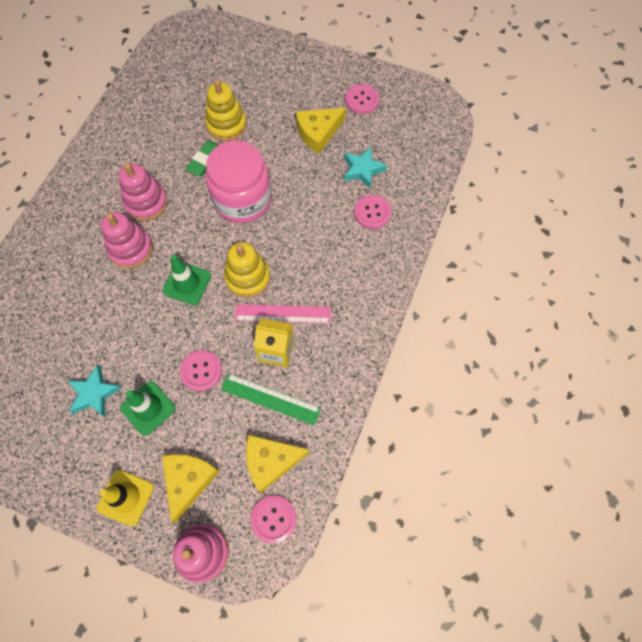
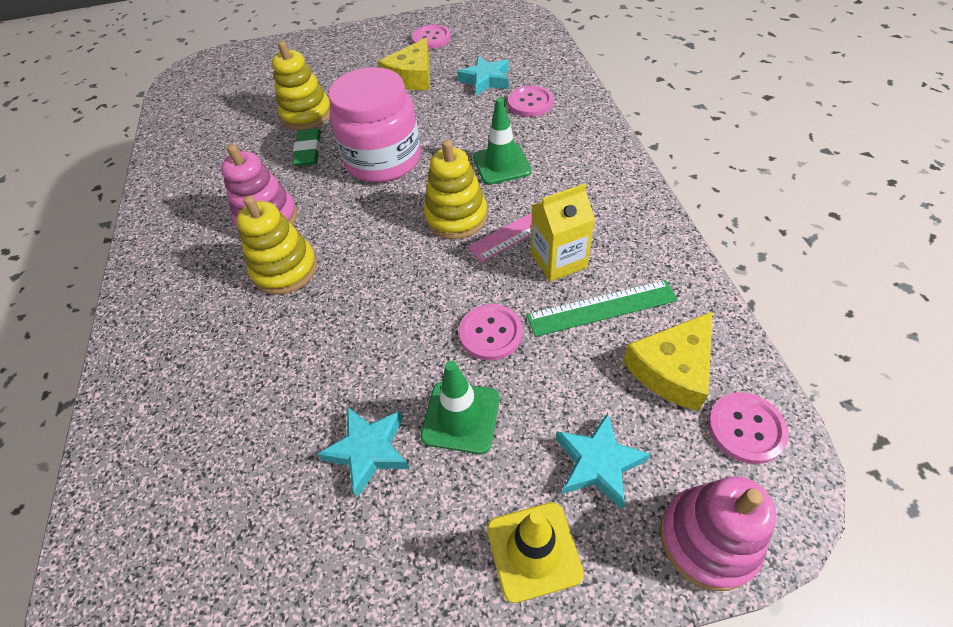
camera: 30 degrees left, 15 degrees down
pink stacking toy [101,212,153,269] -> yellow stacking toy [236,195,317,295]
yellow cheese [162,454,220,522] -> turquoise star [556,413,651,510]
green traffic cone [163,255,211,305] -> green traffic cone moved to [473,97,532,185]

